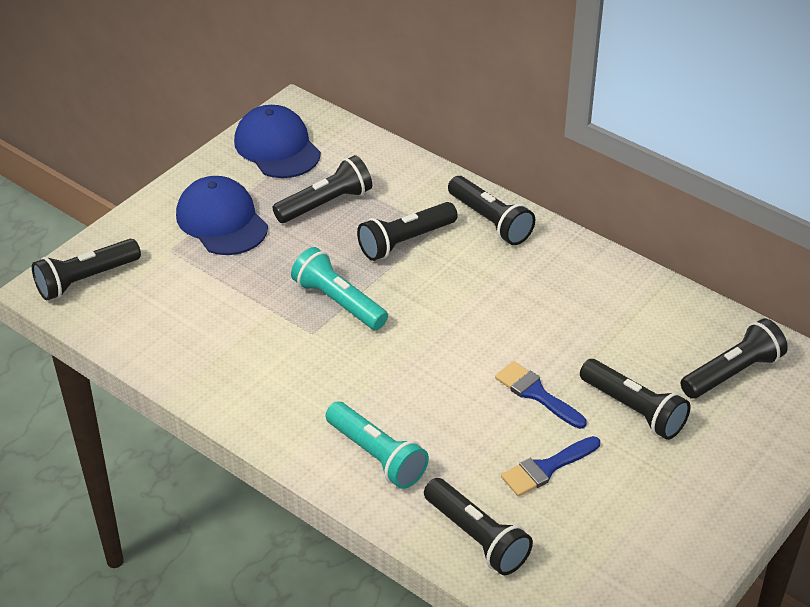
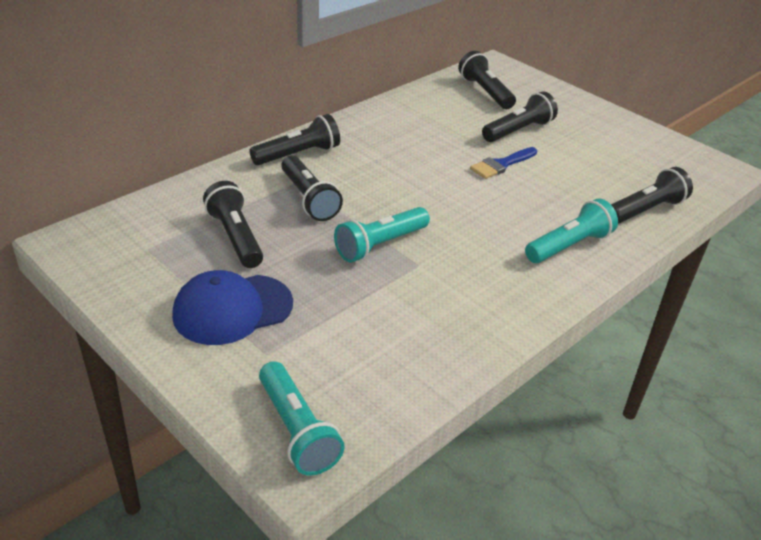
camera: 85 degrees left, 5 degrees down
black flashlight [32,239,141,300] -> turquoise flashlight [259,361,345,476]
blue cap [234,105,321,178] -> none
blue brush [501,436,600,496] -> none

